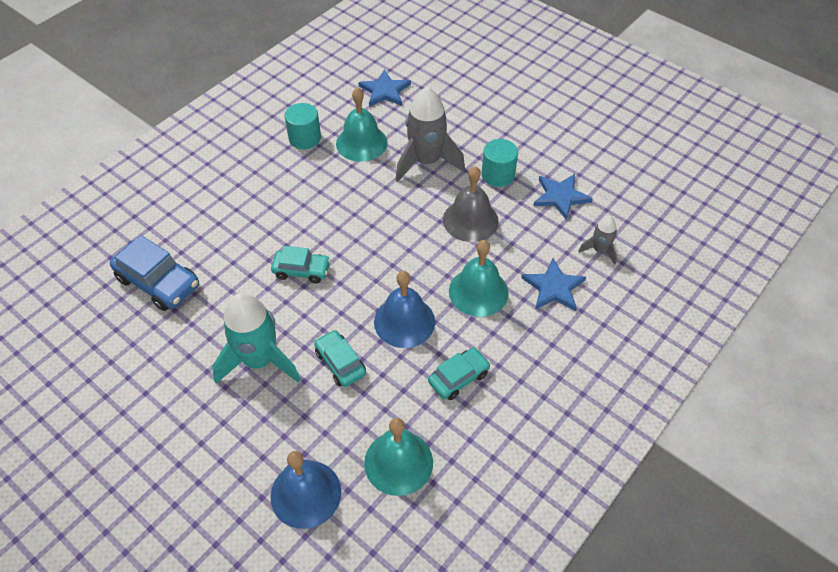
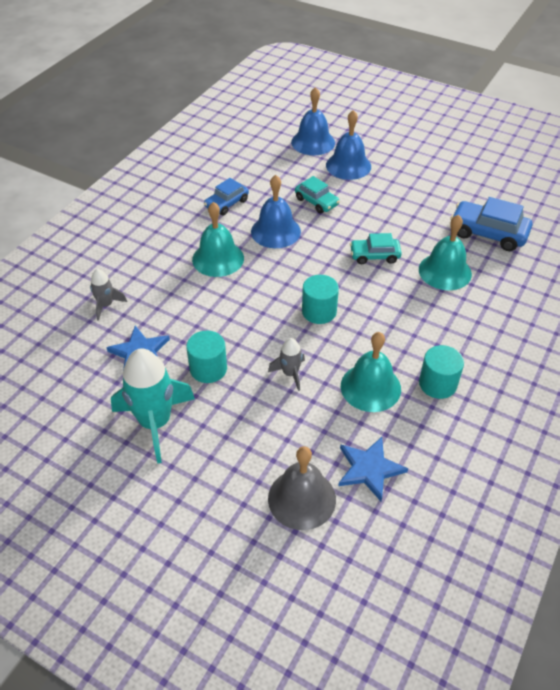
camera: 170 degrees right, 5 degrees down
turquoise rocket [212,293,301,384] -> turquoise rocket moved to [111,348,195,464]
turquoise bell [364,418,433,496] -> turquoise bell moved to [419,215,472,290]
grey rocket [396,87,465,182] -> grey rocket [268,338,305,391], size x0.50
turquoise car [428,348,490,400] -> blue car [204,178,249,215]
grey bell [443,166,499,242] -> grey bell moved to [268,446,336,530]
blue star [522,258,586,311] -> none
none -> turquoise cylinder [302,275,339,324]
none -> blue bell [326,110,371,180]

